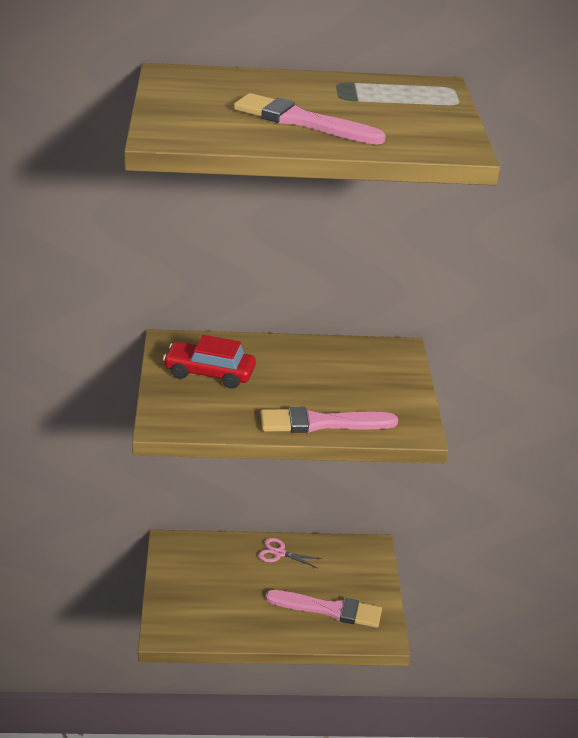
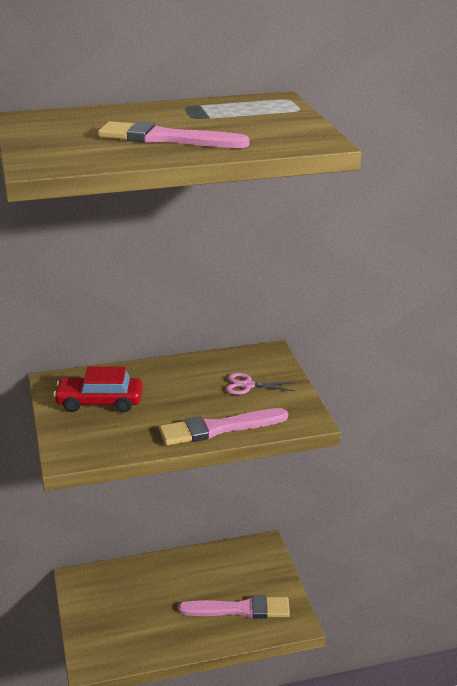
camera: 10 degrees left, 5 degrees down
pink scissors [258,538,322,568] -> pink scissors moved to [226,373,295,395]

